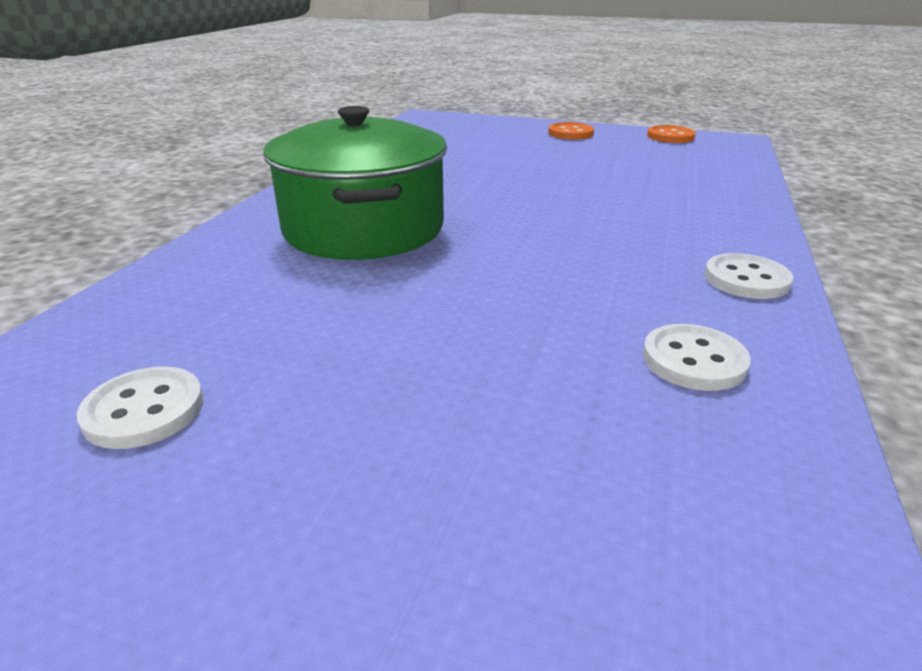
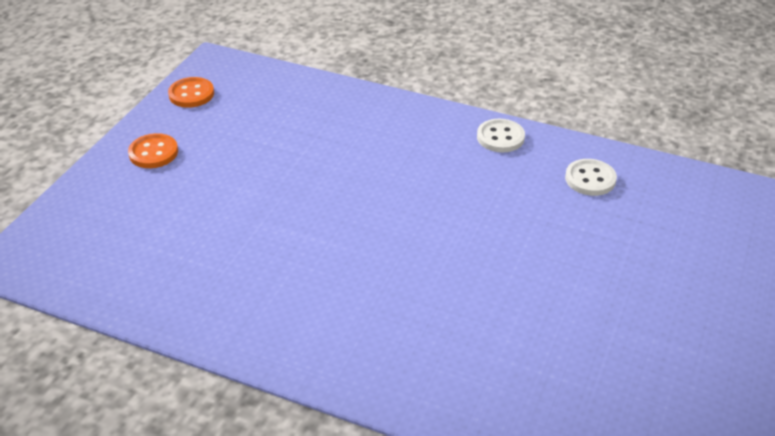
camera: 85 degrees left, 10 degrees up
white button [77,367,203,449] -> none
green pot [263,106,447,260] -> none

